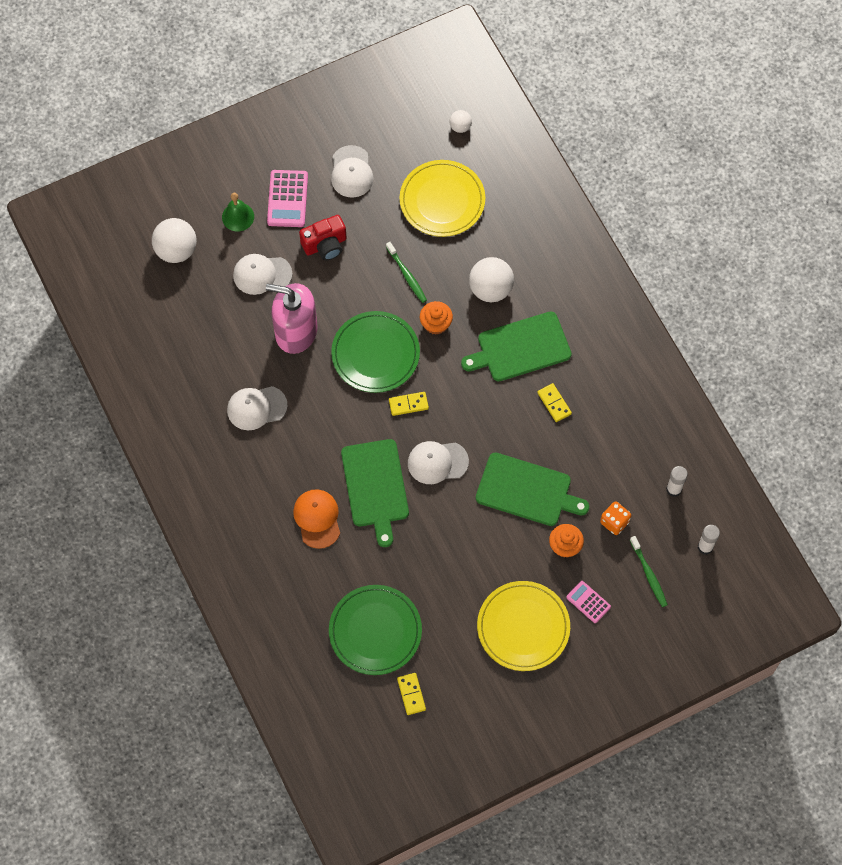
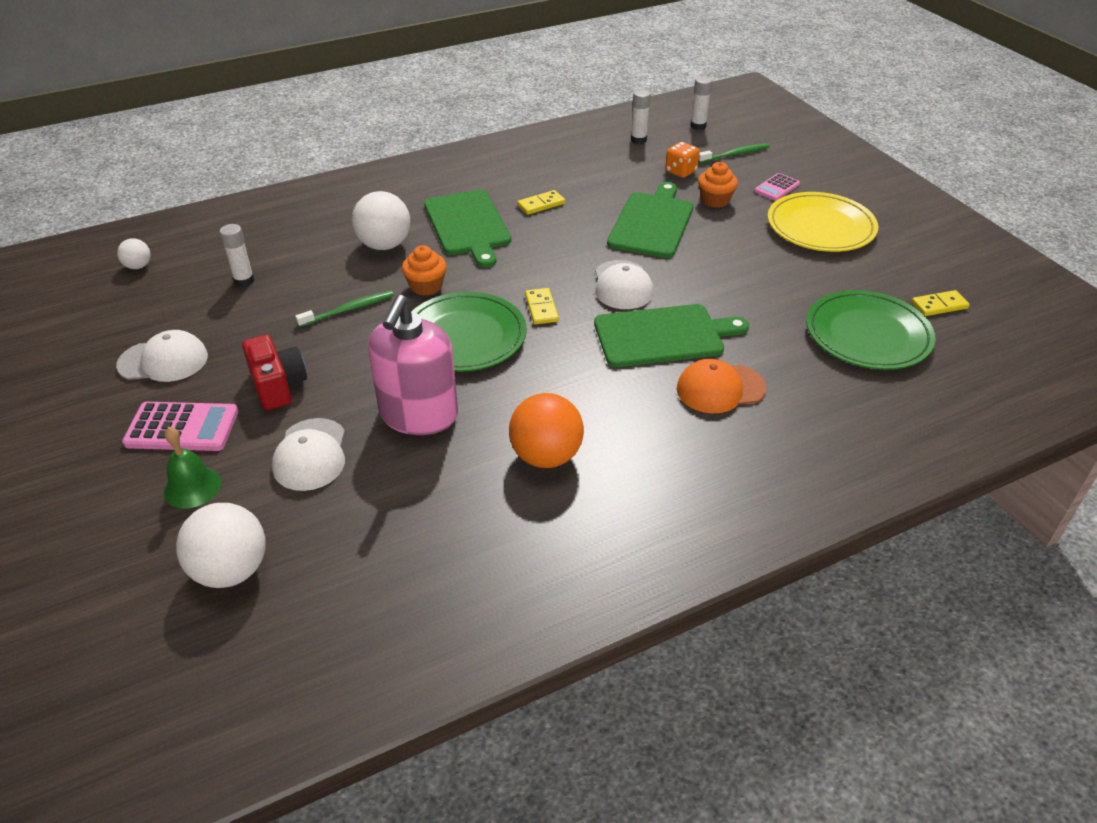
camera: 90 degrees left, 25 degrees down
white cap [227,386,288,430] -> orange ball [509,393,584,468]
yellow plate [400,160,485,237] -> white glue stick [219,224,254,287]

